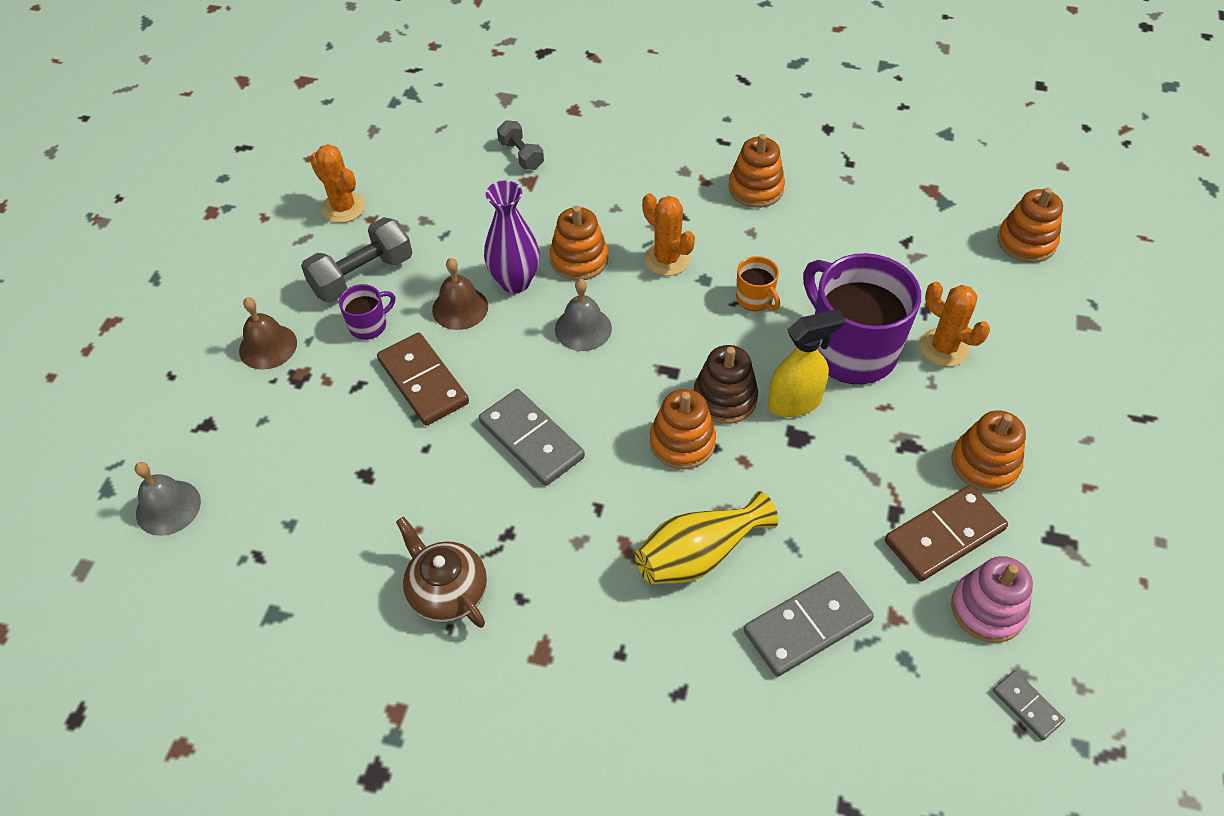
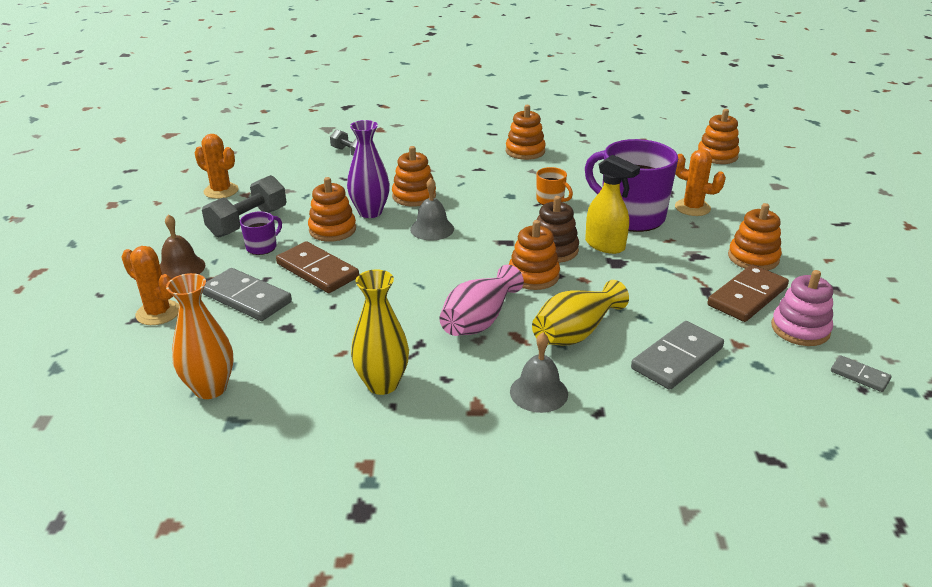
camera: 15 degrees left, 20 degrees down
grey bell [135,462,201,536] -> grey bell moved to [510,333,568,413]
brown teapot [396,517,487,628] -> yellow vase [351,270,409,395]
brown bell [432,258,488,330] -> orange stacking toy [308,177,356,242]
grey domino [479,389,585,486] -> grey domino moved to [202,268,292,321]
orange cactus [642,193,695,276] -> orange cactus moved to [121,246,179,325]
yellow spray bottle [768,309,845,417] -> yellow spray bottle turned 75 degrees clockwise [585,155,640,254]
none -> orange vase [166,273,234,399]
none -> pink vase [440,264,524,336]

